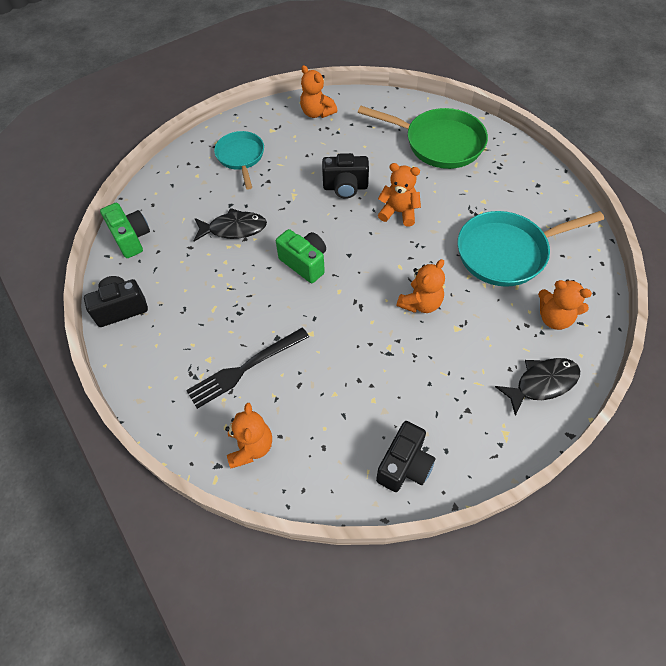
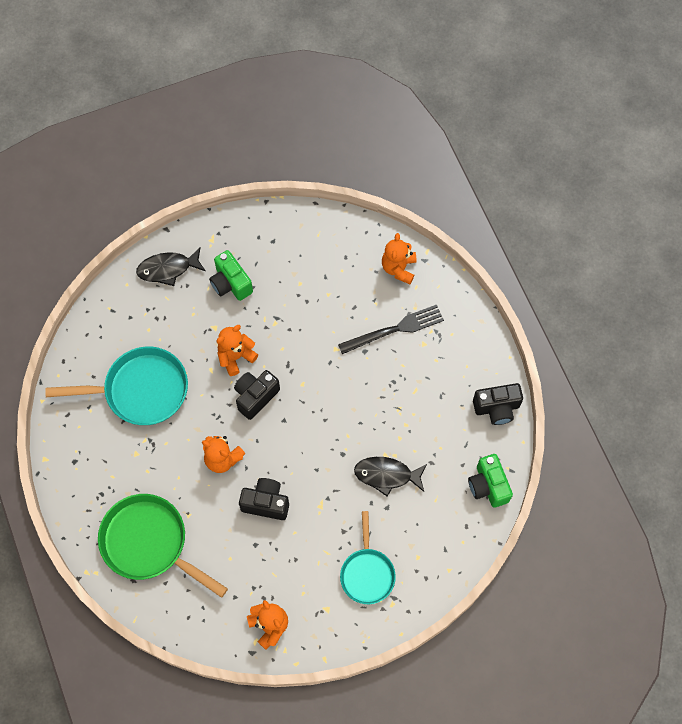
camera: 170 degrees left, 10 degrees up
green camera [276,229,326,283] -> green camera moved to [209,250,253,301]
black camera [376,421,435,492] -> black camera moved to [234,370,280,420]
orange teddy bear [538,280,592,330] -> none

